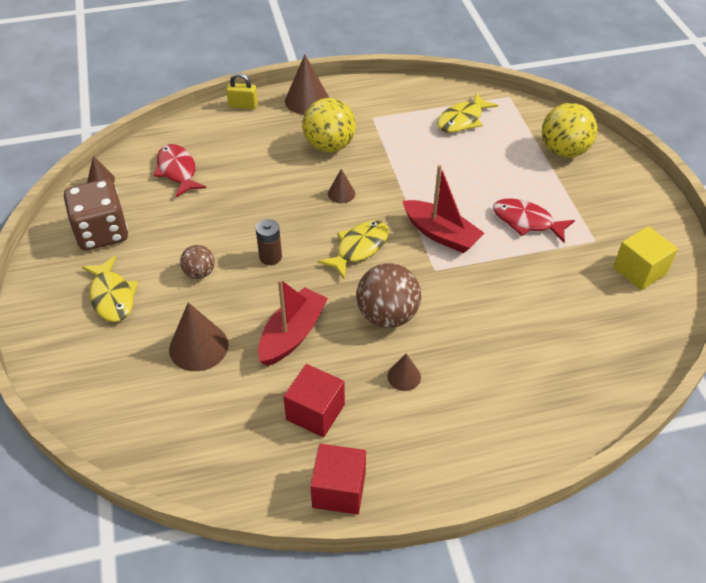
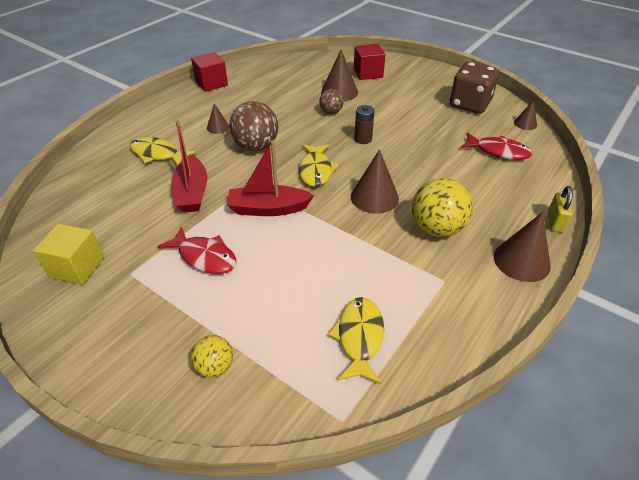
camera: 140 degrees right, 5 degrees down
yellow fish [82,256,138,322] -> yellow fish moved to [130,137,196,166]
brown ball [180,245,215,279] -> brown ball moved to [319,89,344,114]
yellow padlock [226,73,258,109] -> yellow padlock turned 45 degrees counterclockwise [548,186,573,232]
red boat [258,279,328,366] -> red boat moved to [171,120,207,213]
red cube [283,364,345,437] -> red cube moved to [354,44,385,80]
brown cone [328,169,355,203] -> brown cone [351,149,399,214], size x1.81
red fish [493,198,575,243] -> red fish turned 45 degrees clockwise [158,226,237,274]
yellow ball [542,103,597,158] -> yellow ball [190,335,233,378], size x0.56

